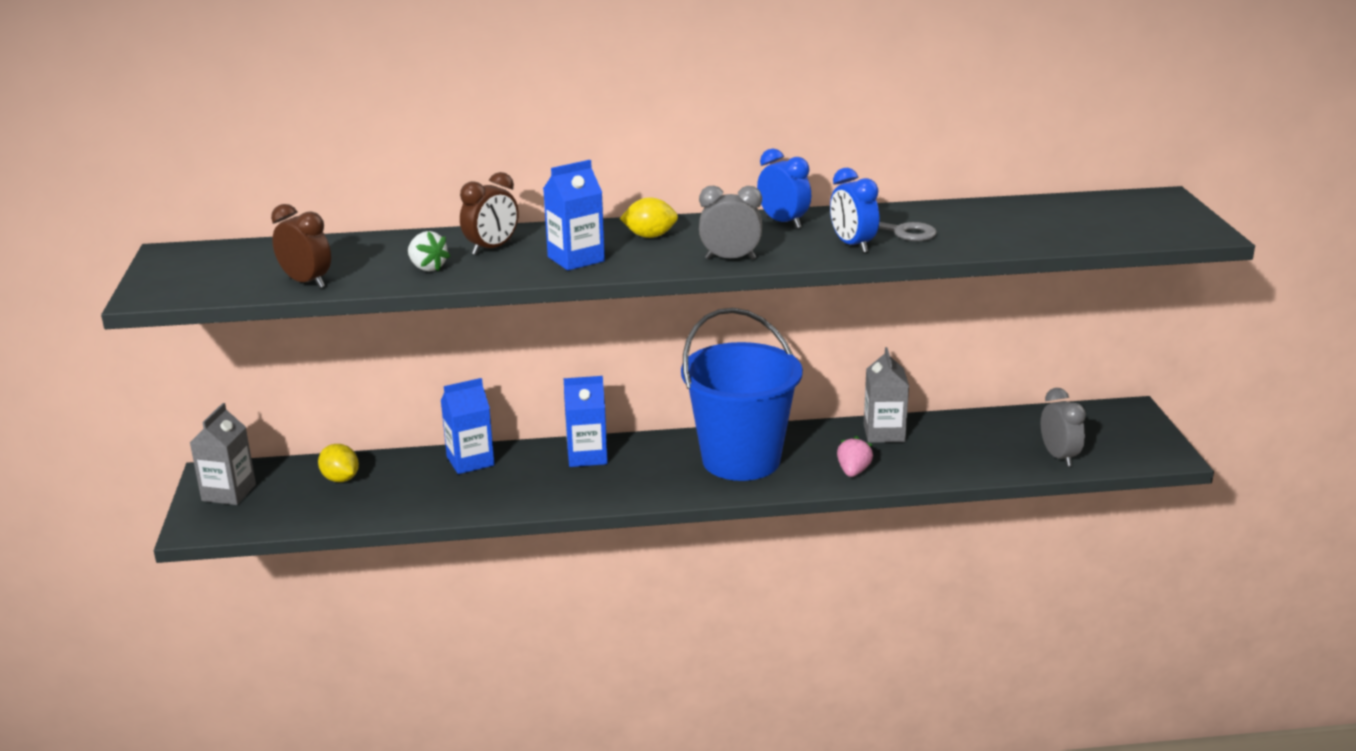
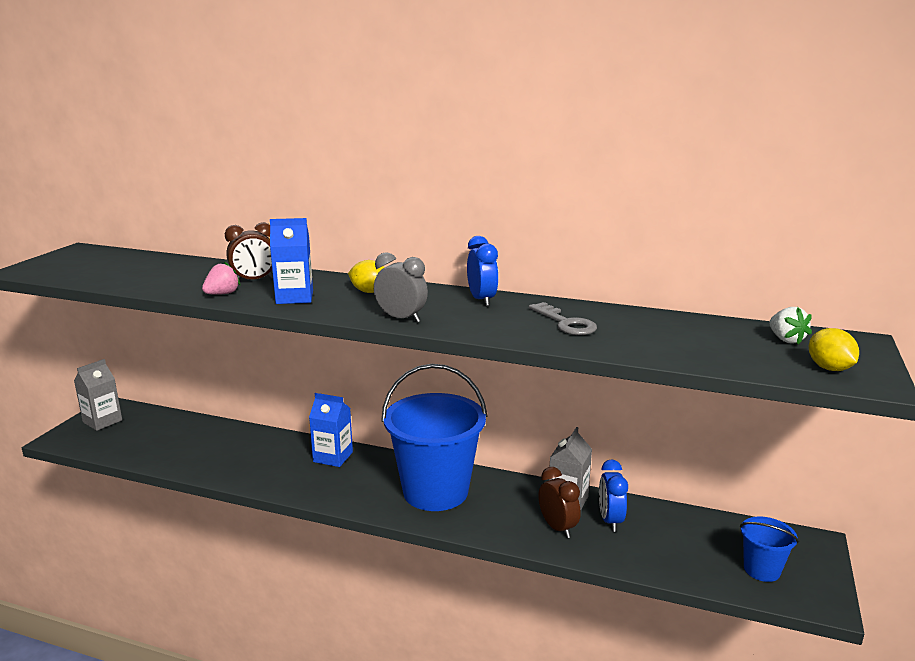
camera: 25 degrees right, 5 degrees down
brown clock [271,204,331,288] -> brown clock moved to [538,467,581,538]
yellow lemon [318,444,359,482] -> yellow lemon moved to [809,328,859,371]
white strawberry [408,231,450,271] -> white strawberry moved to [769,307,812,345]
blue carton [441,378,494,474] -> none
blue clock [830,168,879,253] -> blue clock moved to [599,459,628,532]
pink strawberry [837,436,873,477] -> pink strawberry moved to [202,262,240,295]
grey clock [1041,388,1086,467] -> none
none -> blue bucket [740,517,799,582]

